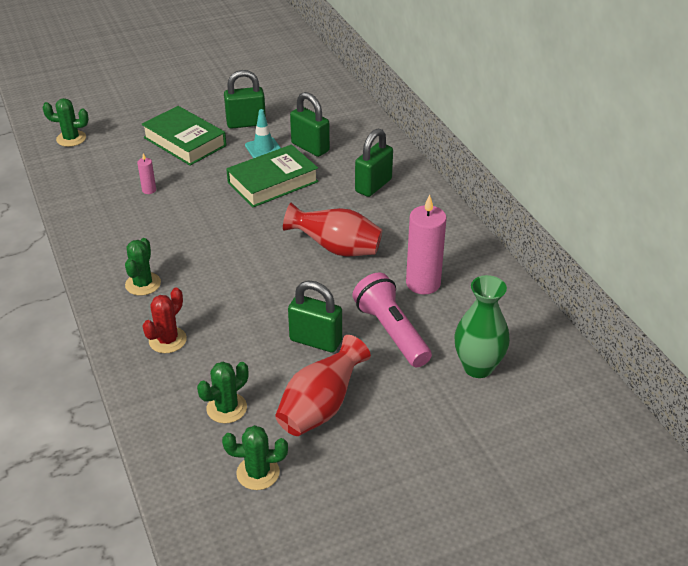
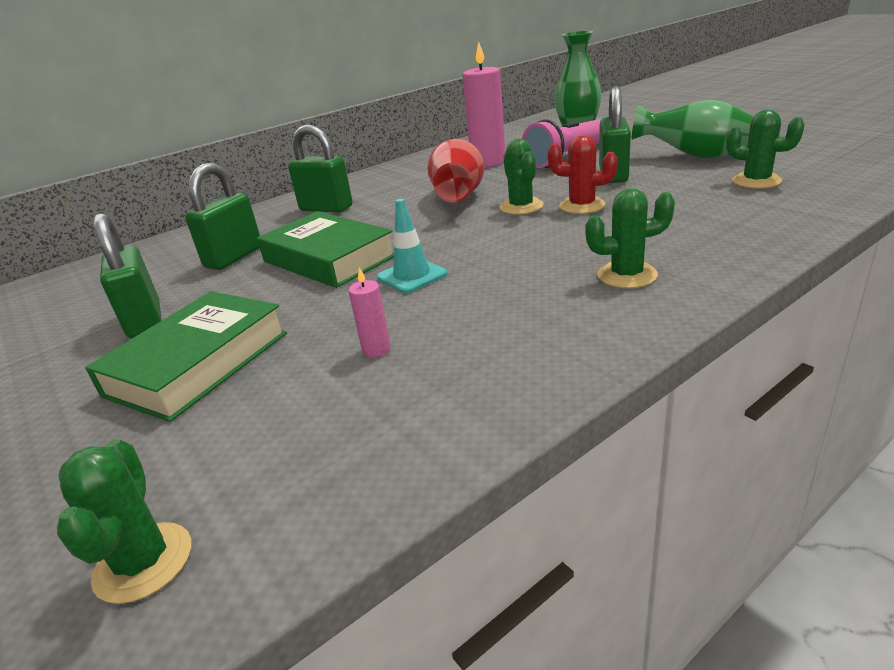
camera: 100 degrees left, 10 degrees down
red cactus [143,288,187,353] -> red cactus moved to [547,135,618,214]
green cactus [222,425,288,490] -> green cactus moved to [499,138,544,215]
turquoise traffic cone [245,109,281,158] -> turquoise traffic cone moved to [377,199,447,293]
red vase [275,335,371,436] -> green vase [632,100,754,158]

